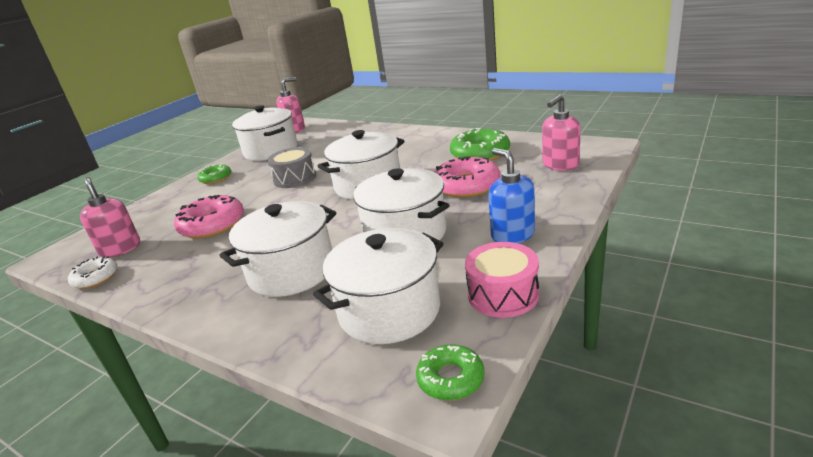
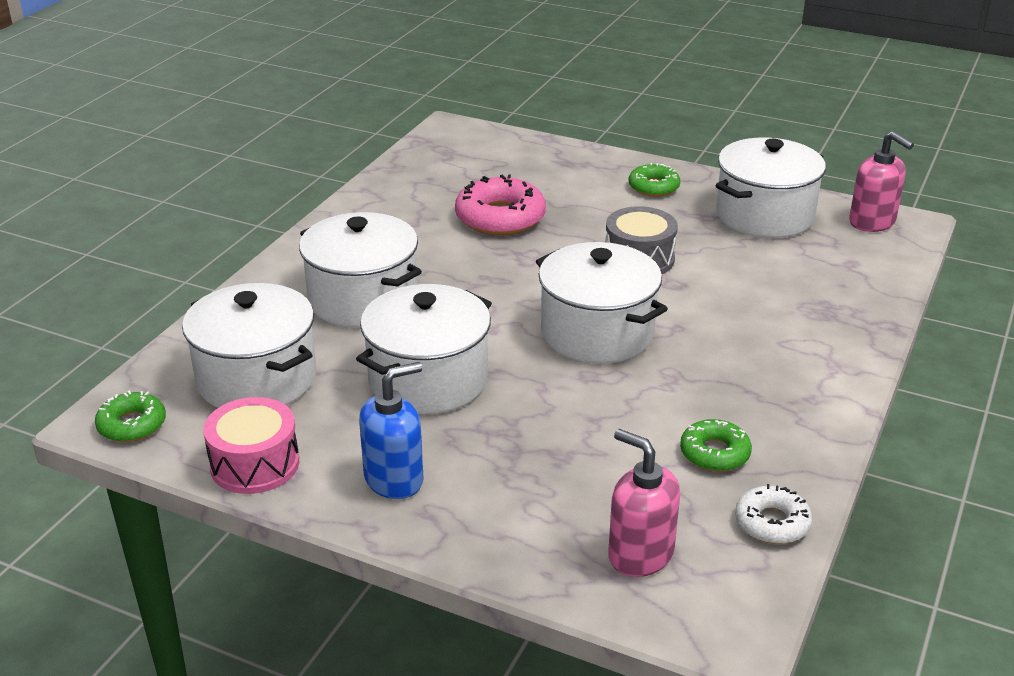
camera: 80 degrees right, 5 degrees up
white donut [68,256,118,289] -> white donut moved to [735,484,812,544]
pink soap dispenser [80,177,140,258] -> none
pink donut [435,156,500,198] -> none
green donut [450,128,510,161] -> green donut [680,419,752,472], size x0.59

